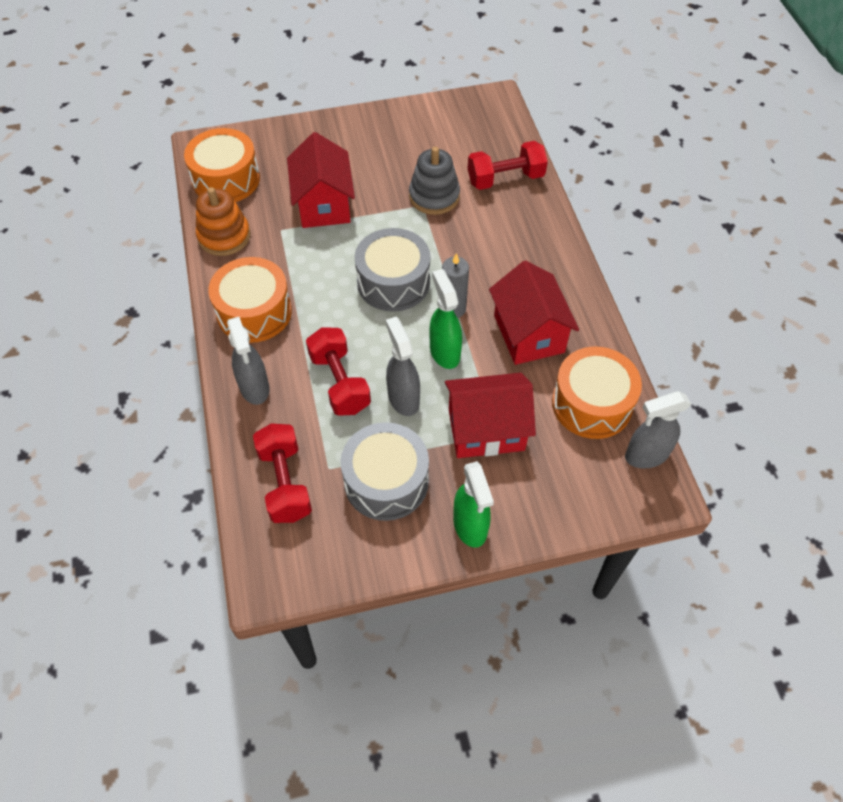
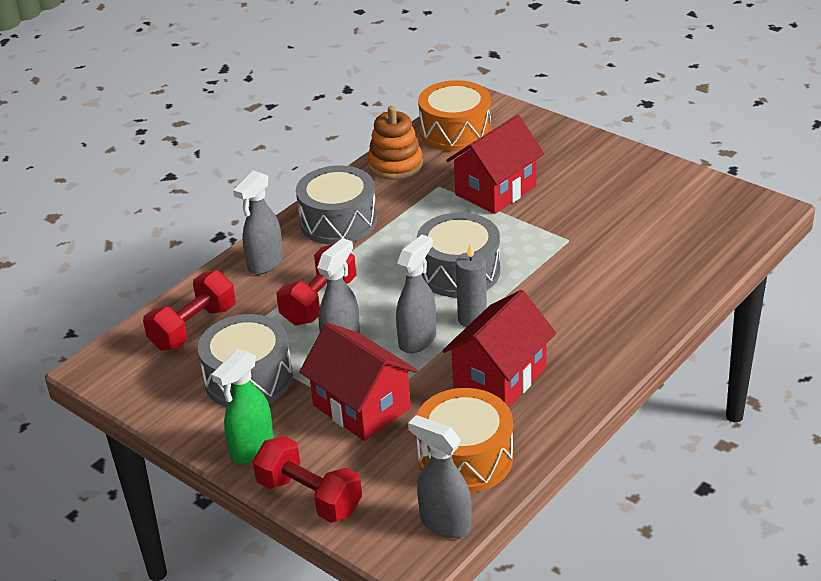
camera: 55 degrees right, 20 degrees down
orange drum [208,257,292,343] -> grey drum [296,165,377,245]
grey stacking toy [409,147,460,215] -> none
green spray bottle [429,269,462,369] -> grey spray bottle [396,235,436,353]
red dumbbell [468,141,548,190] -> red dumbbell moved to [253,436,362,523]

